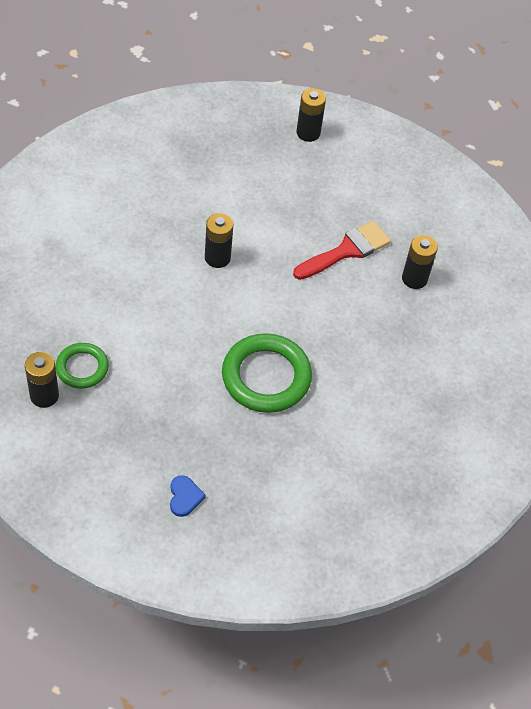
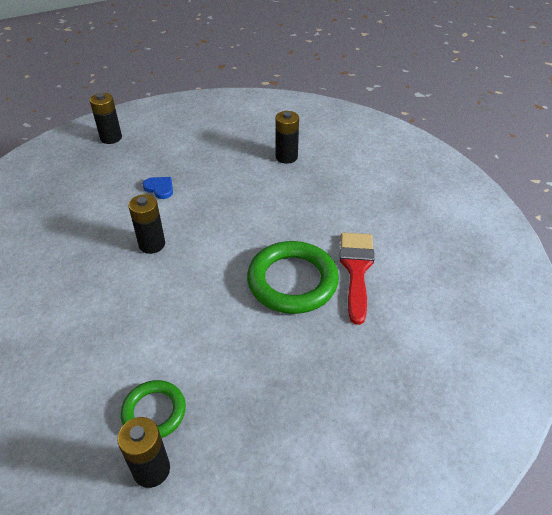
camera: 45 degrees left, 10 degrees down
blue heart [170,475,206,517] -> blue heart moved to [143,177,173,199]
red brush [293,221,391,280] -> red brush moved to [340,233,374,325]

